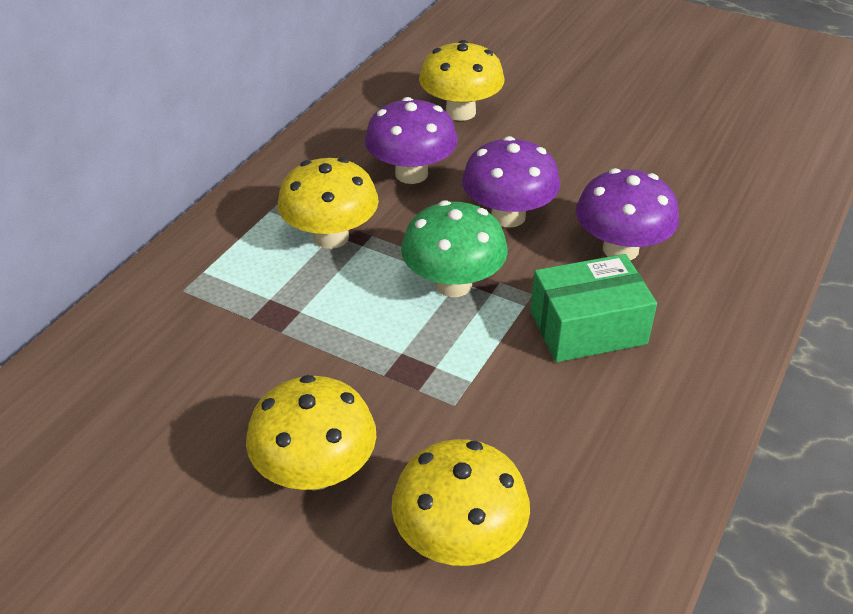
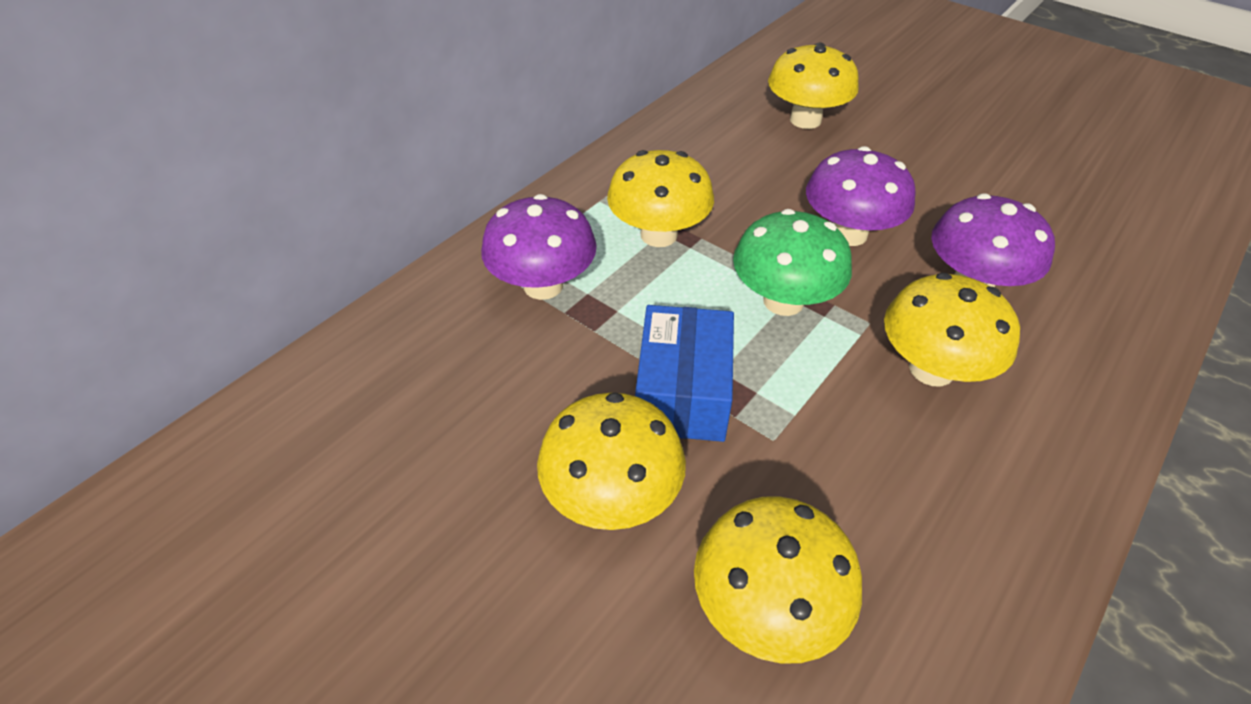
camera: 10 degrees right, 5 degrees up
purple mushroom [365,97,458,184] -> purple mushroom moved to [481,194,597,300]
green box [530,254,657,362] -> yellow mushroom [884,273,1020,386]
none -> blue box [635,305,734,442]

